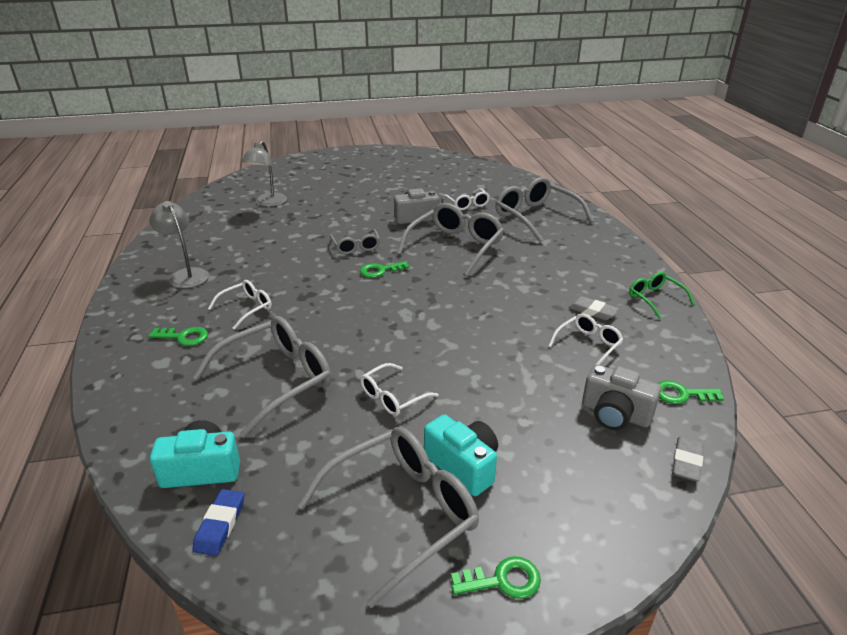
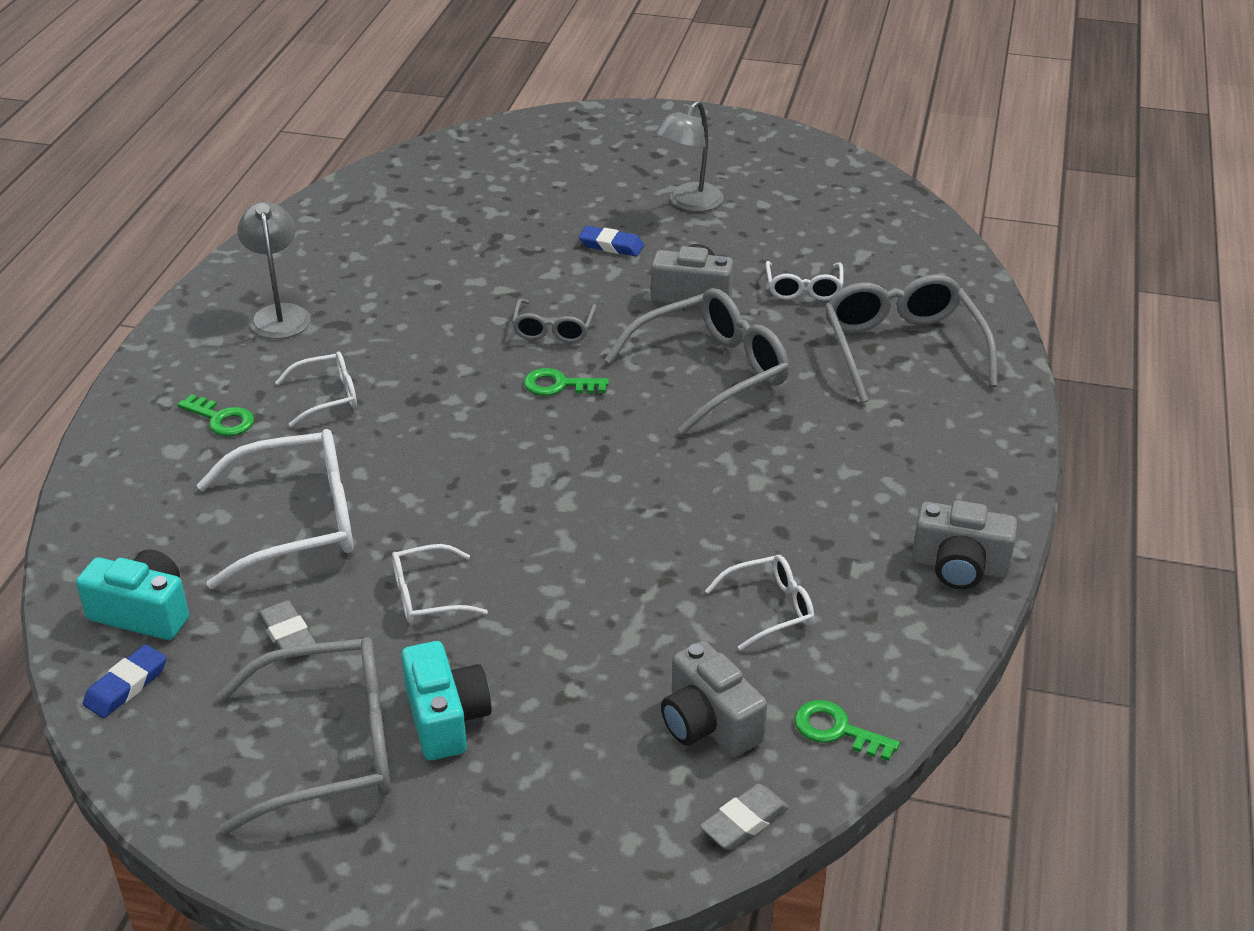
camera: 25 degrees right, 5 degrees up
grey glasses [193,316,332,438] -> white glasses [197,429,353,589]
grey lamp [241,141,287,207] -> grey lamp moved to [655,101,724,212]
green key [451,556,541,599] -> none
grey eraser [568,296,619,320] -> grey eraser moved to [258,600,316,650]
green glasses [629,272,695,319] -> grey camera [912,500,1017,590]
none -> blue eraser [579,226,644,256]

